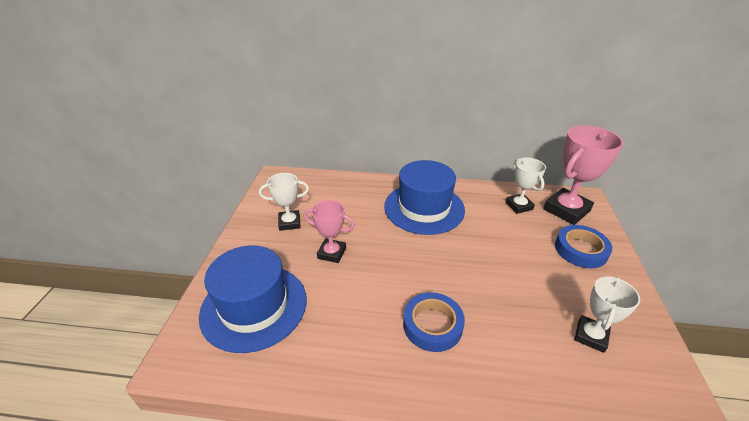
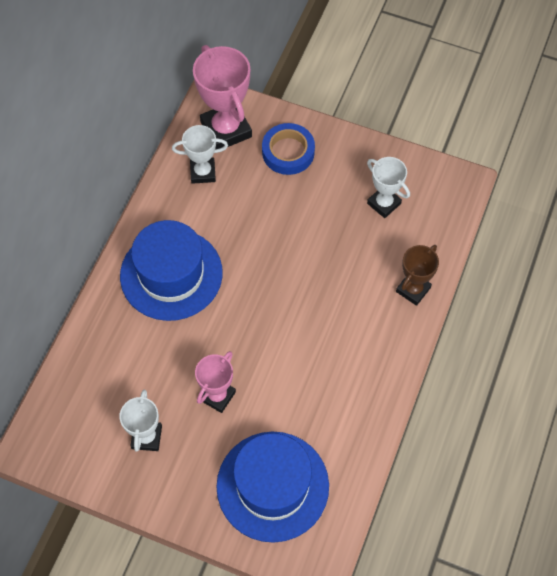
camera: 75 degrees left, 25 degrees up
blue tape [403,292,465,352] -> none
none -> brown trophy [396,245,439,306]

